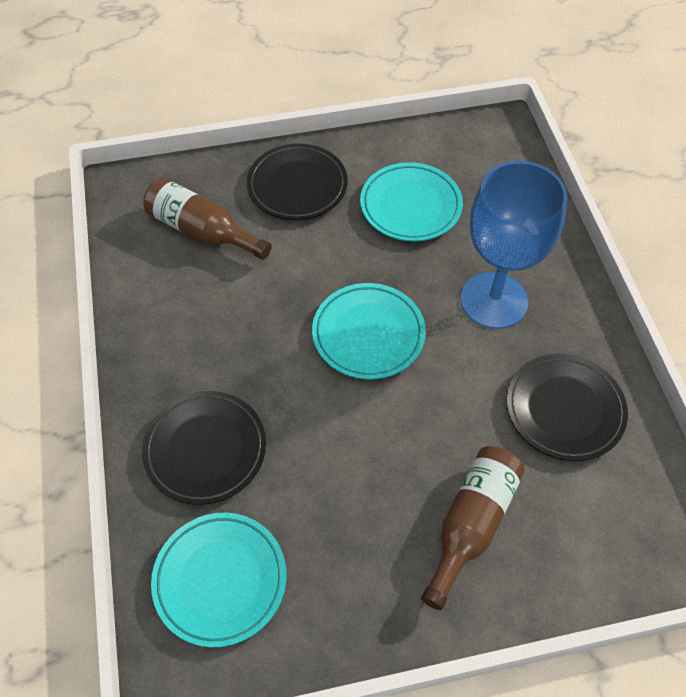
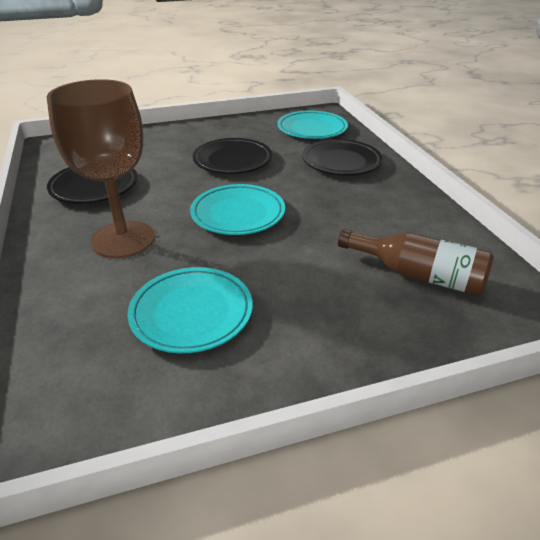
camera: 175 degrees right, 20 degrees down
black plate [247,144,348,220] -> black plate moved to [193,138,272,174]
brown bottle [421,446,525,610] -> none
blue goblet [460,161,567,329] -> brown goblet [46,79,155,258]

